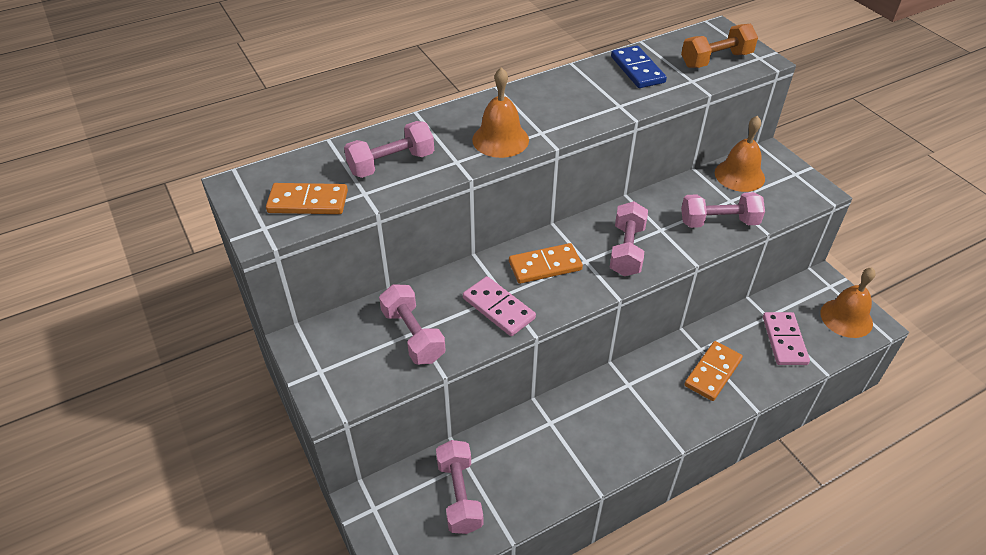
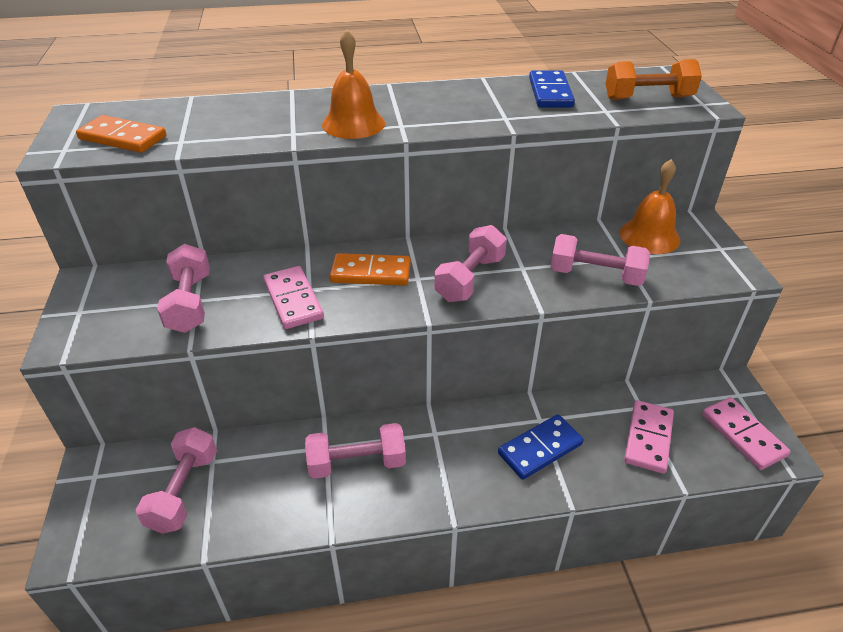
camera: 20 degrees right, 5 degrees down
pink dumbbell [344,121,434,178] -> pink dumbbell moved to [305,423,406,479]
orange domino [684,341,743,401] -> blue domino [498,414,584,480]
orange bell [820,267,876,338] -> pink domino [702,397,791,470]

